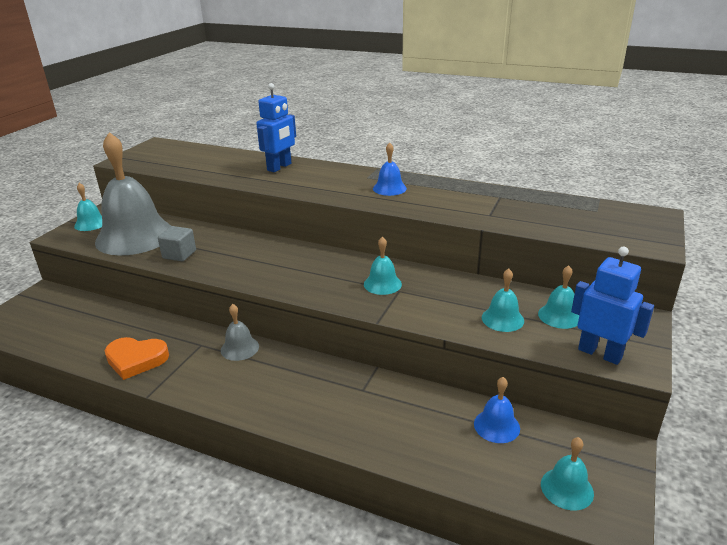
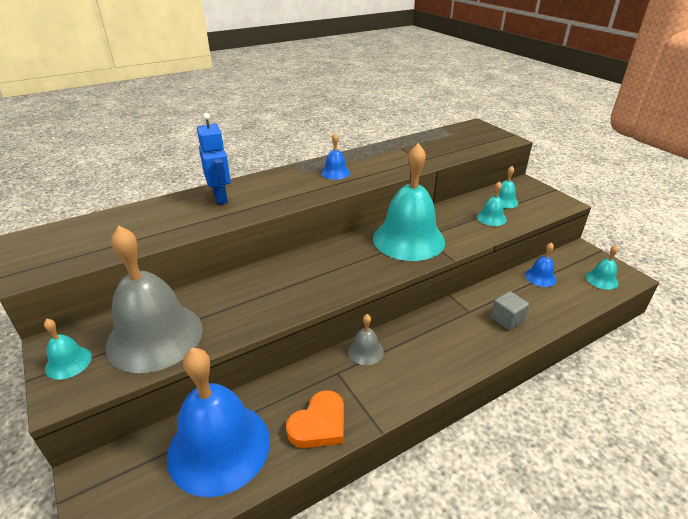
camera: 55 degrees left, 5 degrees up
grey cube [158,226,196,261] -> grey cube moved to [491,291,529,330]
turquoise bell [364,237,402,295] -> turquoise bell [373,143,445,261], size x2.31
blue robot [571,247,654,365] -> none
none -> blue bell [167,348,270,497]

